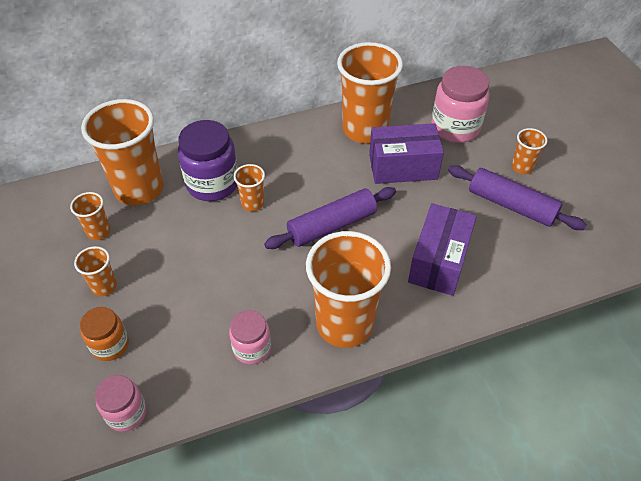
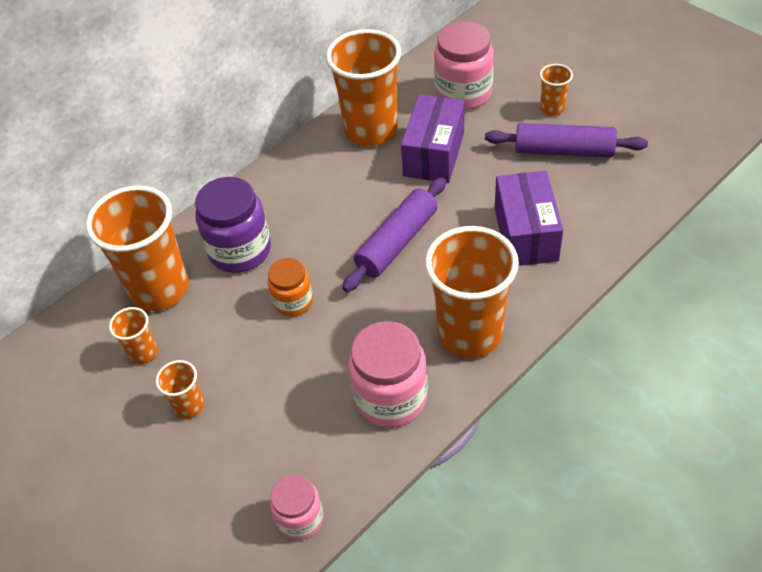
camera: 20 degrees left, 0 degrees up
orange jar [80,307,129,361] -> orange jar moved to [268,258,313,317]
pink jar [229,310,271,364] -> pink jar [349,321,428,427], size x1.67
orange cup [234,164,265,211] -> none
purple box [369,123,444,184] -> purple box turned 45 degrees counterclockwise [401,95,465,183]

